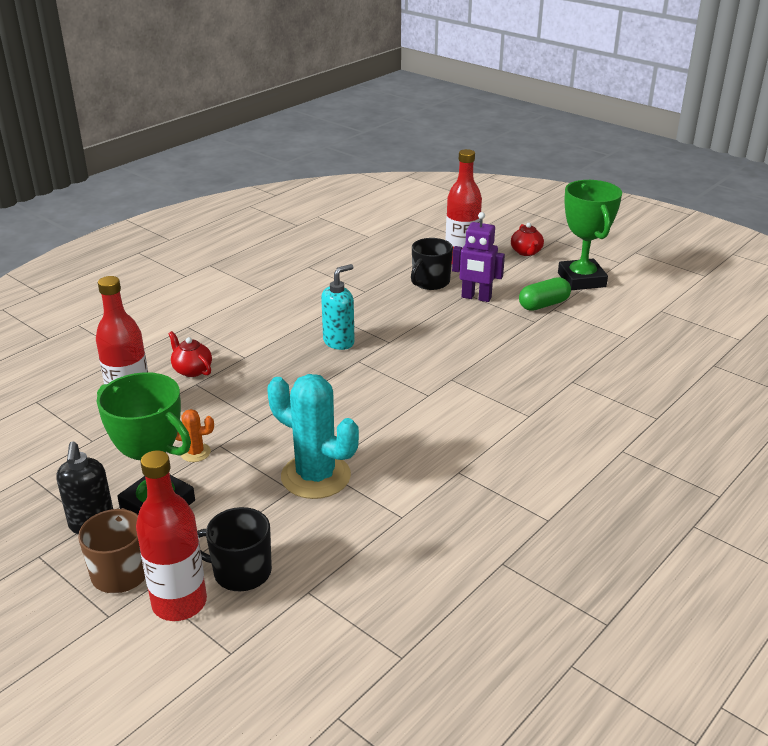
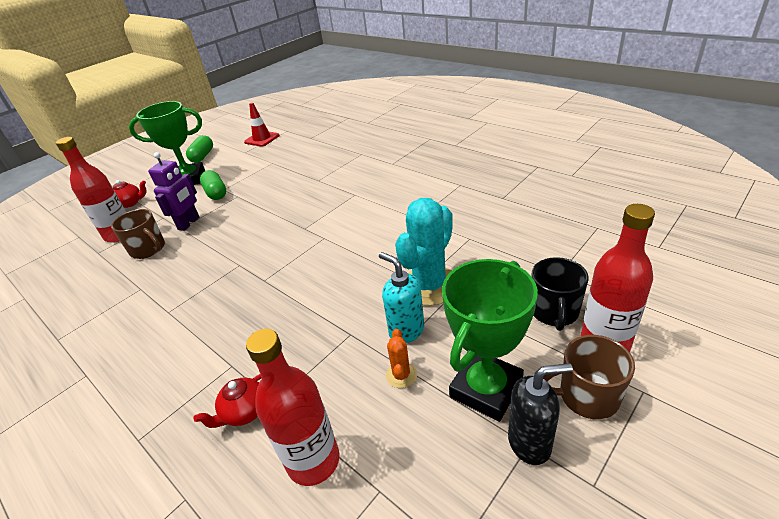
camera: 85 degrees left, 5 degrees up
turquoise soap dispenser [321,264,355,350] -> turquoise soap dispenser moved to [379,252,424,343]
black mug [411,238,453,290] -> brown mug [111,209,165,259]
none -> green capsule [186,135,213,163]
none -> red traffic cone [244,103,280,147]

